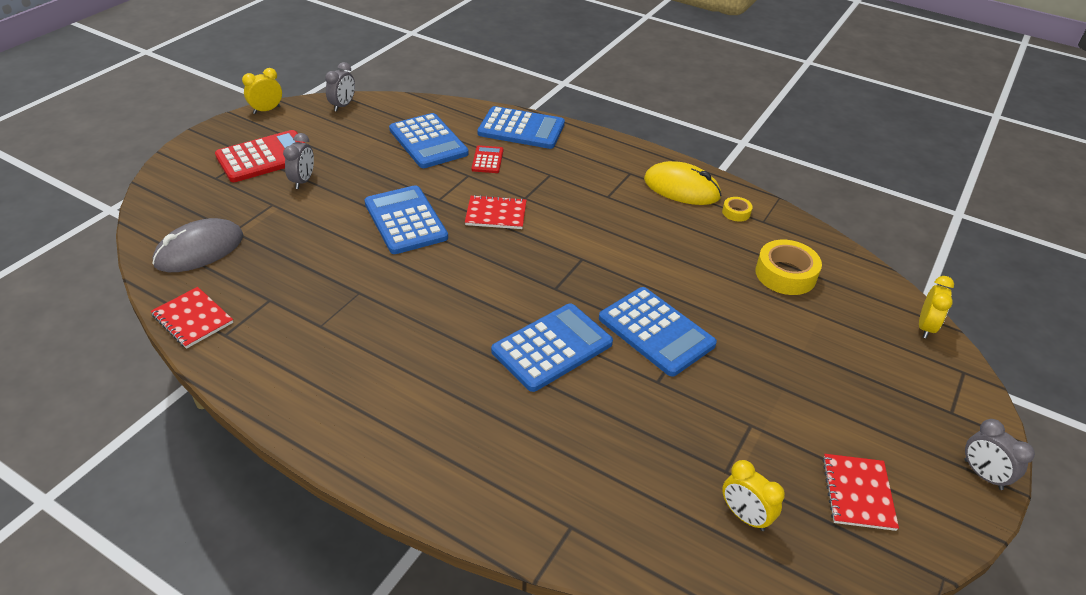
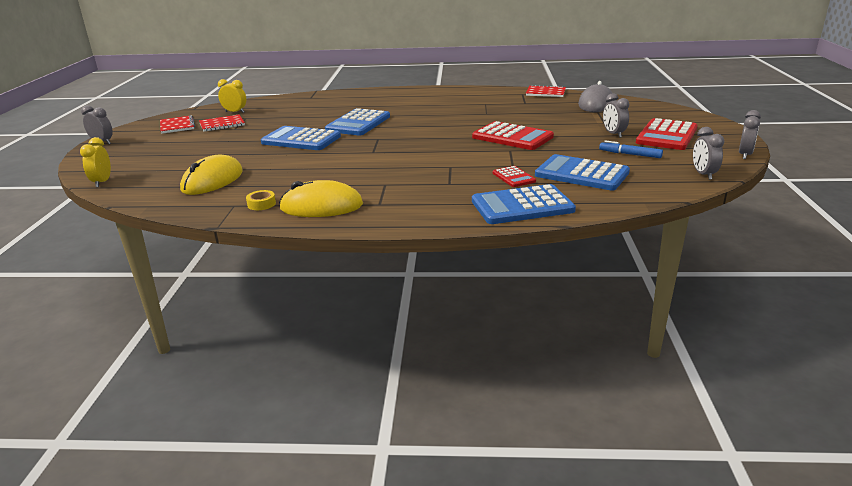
camera: 155 degrees right, 15 degrees down
yellow clock [242,68,282,114] -> grey clock [739,110,761,159]
blue calculator [364,185,448,254] -> red calculator [472,121,554,150]
red notebook [465,195,526,229] -> red notebook moved to [199,115,245,132]
yellow tape [755,240,822,295] -> yellow mouse [180,155,243,195]
none -> blue marker [599,140,663,158]

